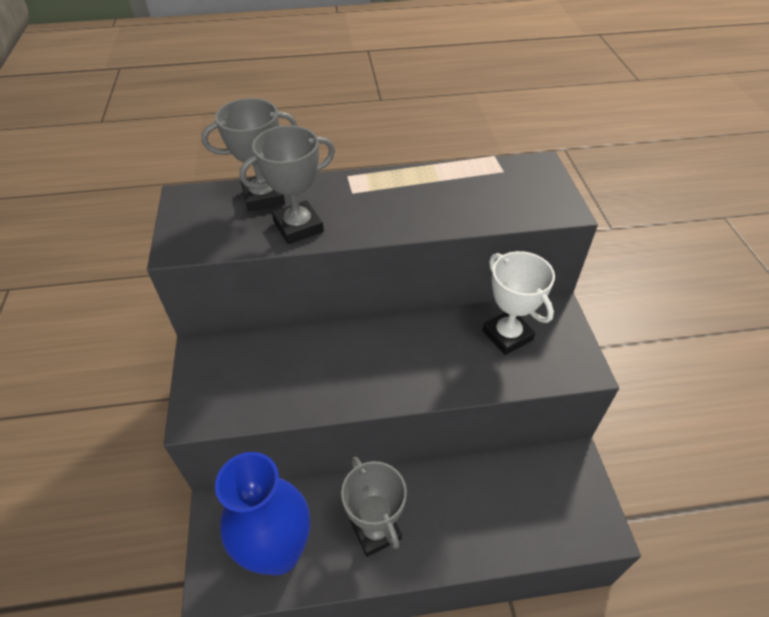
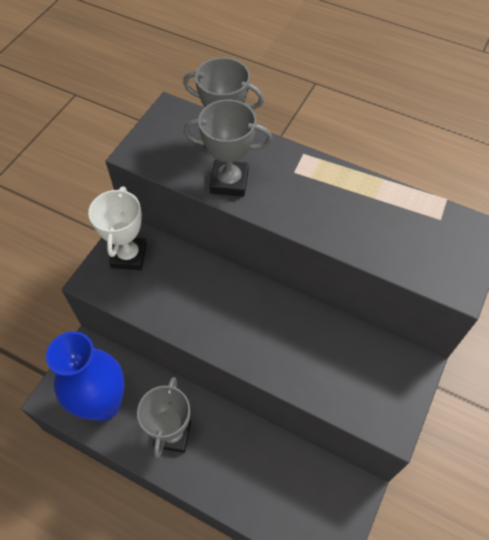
camera: 35 degrees right, 10 degrees up
white trophy [482,251,555,355] -> white trophy moved to [88,187,147,270]

